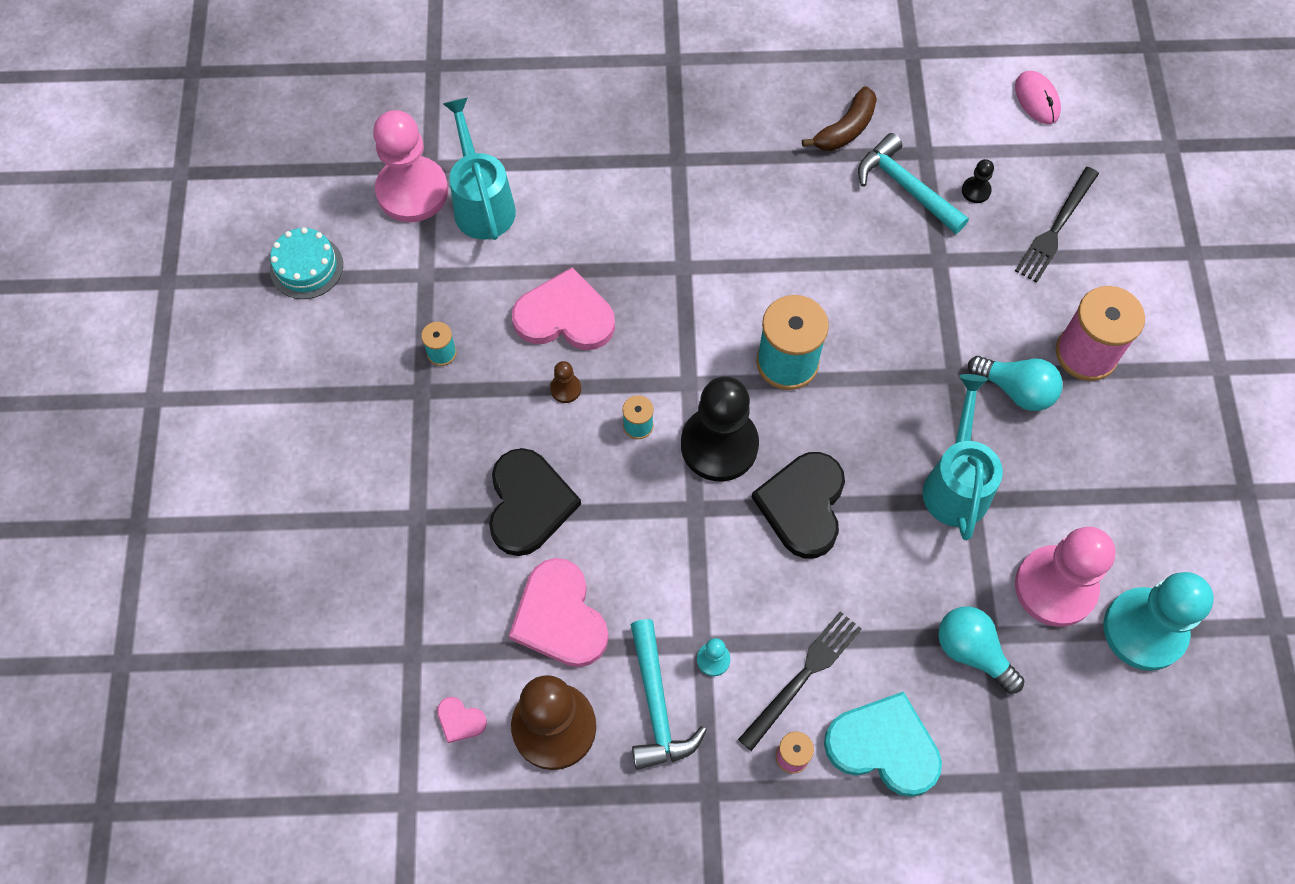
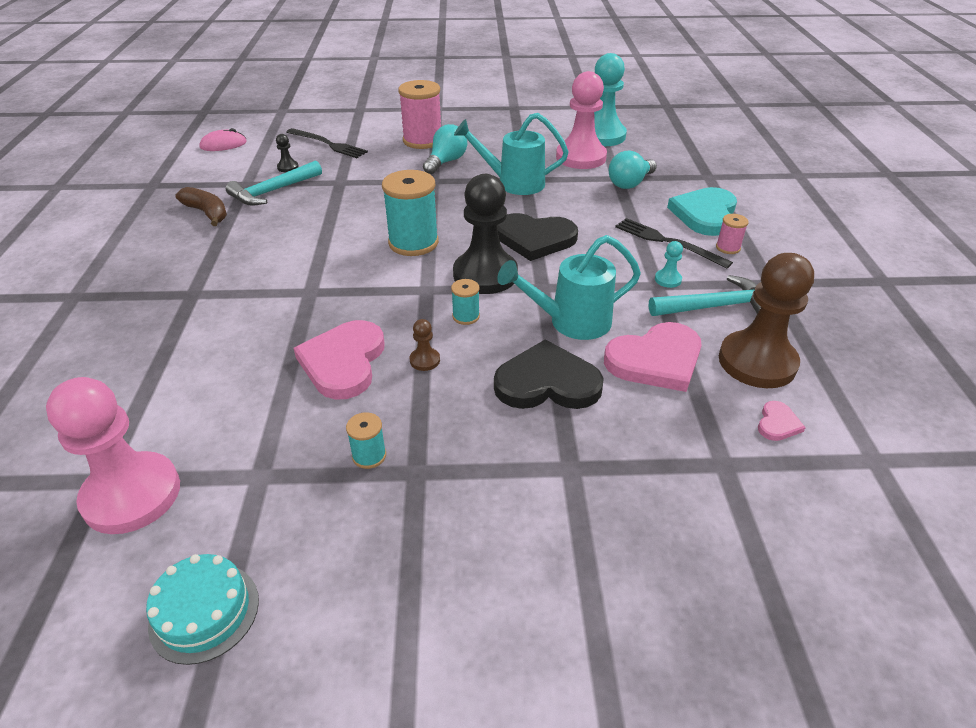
camera: 90 degrees left, 25 degrees down
turquoise watering can [443,98,516,240] -> turquoise watering can moved to [497,235,641,340]

